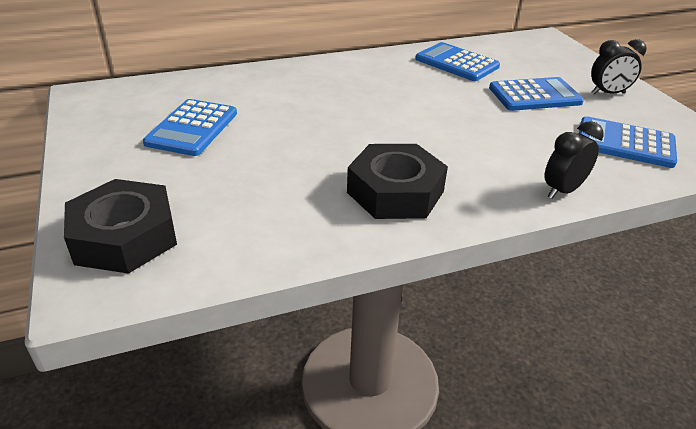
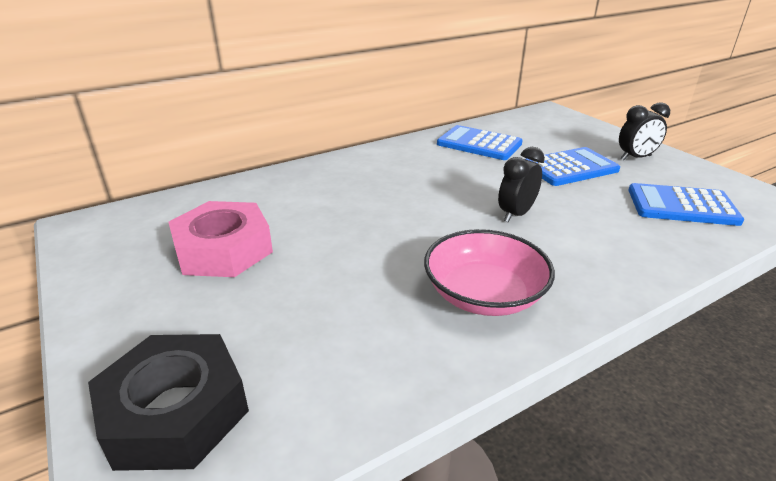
camera: 10 degrees left, 5 degrees down
blue calculator [143,99,237,156] -> pink nut [168,201,273,277]
black nut [347,144,448,219] -> pink bowl [424,229,555,316]
black clock [544,121,604,199] -> black clock moved to [498,147,545,223]

